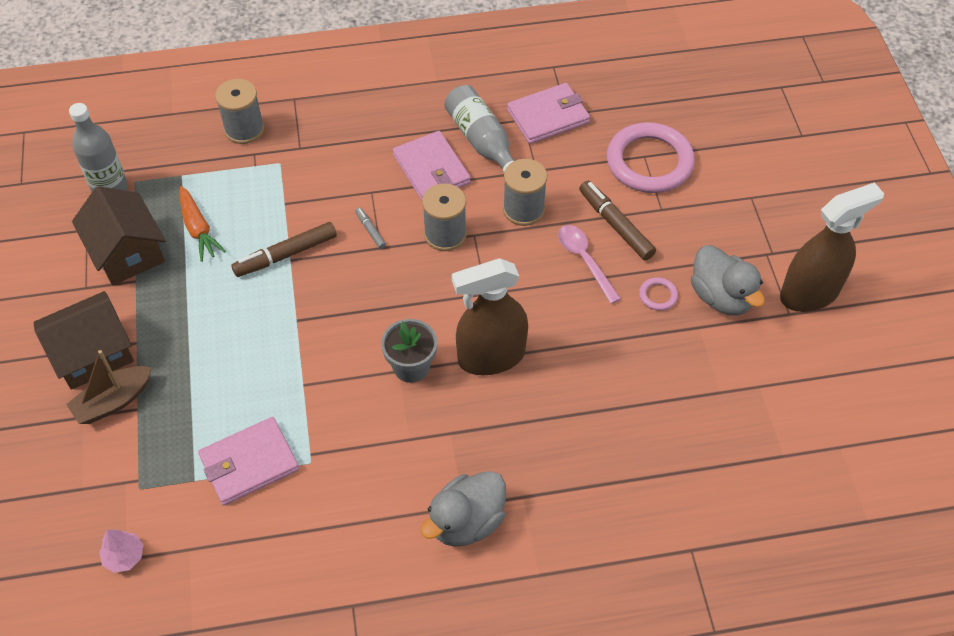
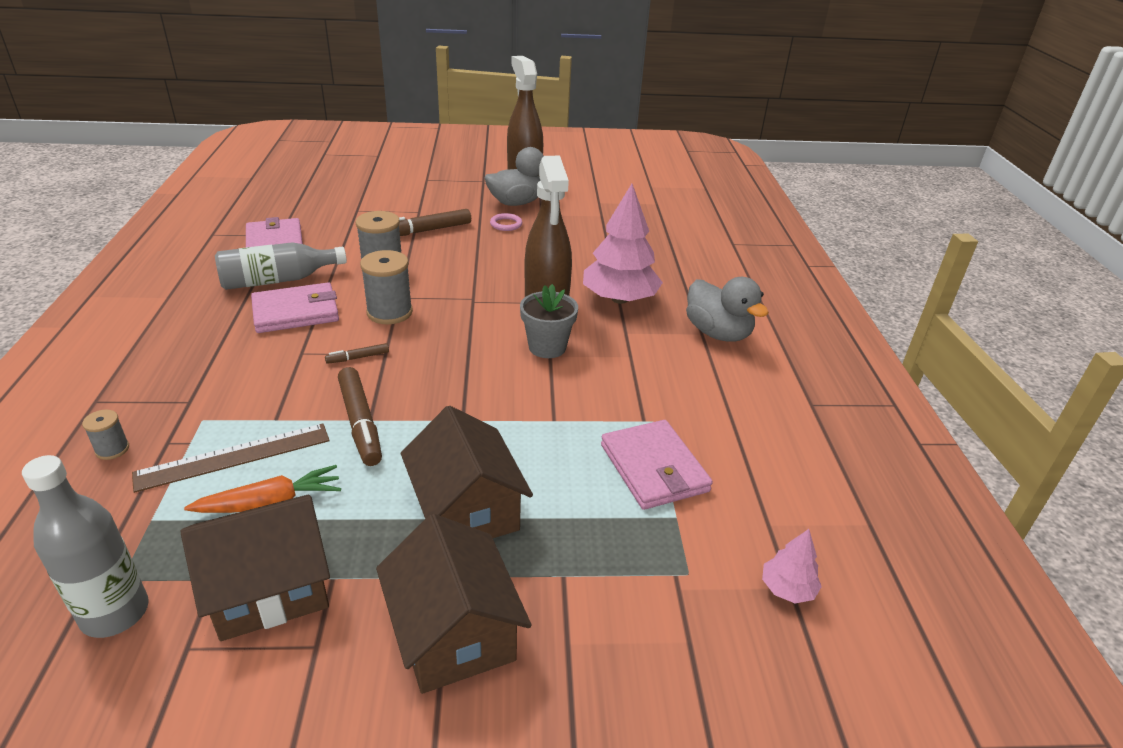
camera: 85 degrees left, 20 degrees down
brown boat [66,350,152,424] -> none
grey spool [215,79,264,144] -> grey spool [82,410,129,460], size x0.53
grey marker [355,207,386,249] -> brown marker [325,343,389,364]
pink spoon [558,225,621,304] -> none
pink ring [607,122,695,193] -> none
none -> brown ruler [132,424,330,493]
none -> brown house [401,406,533,538]
none -> pink tree [583,184,663,304]

